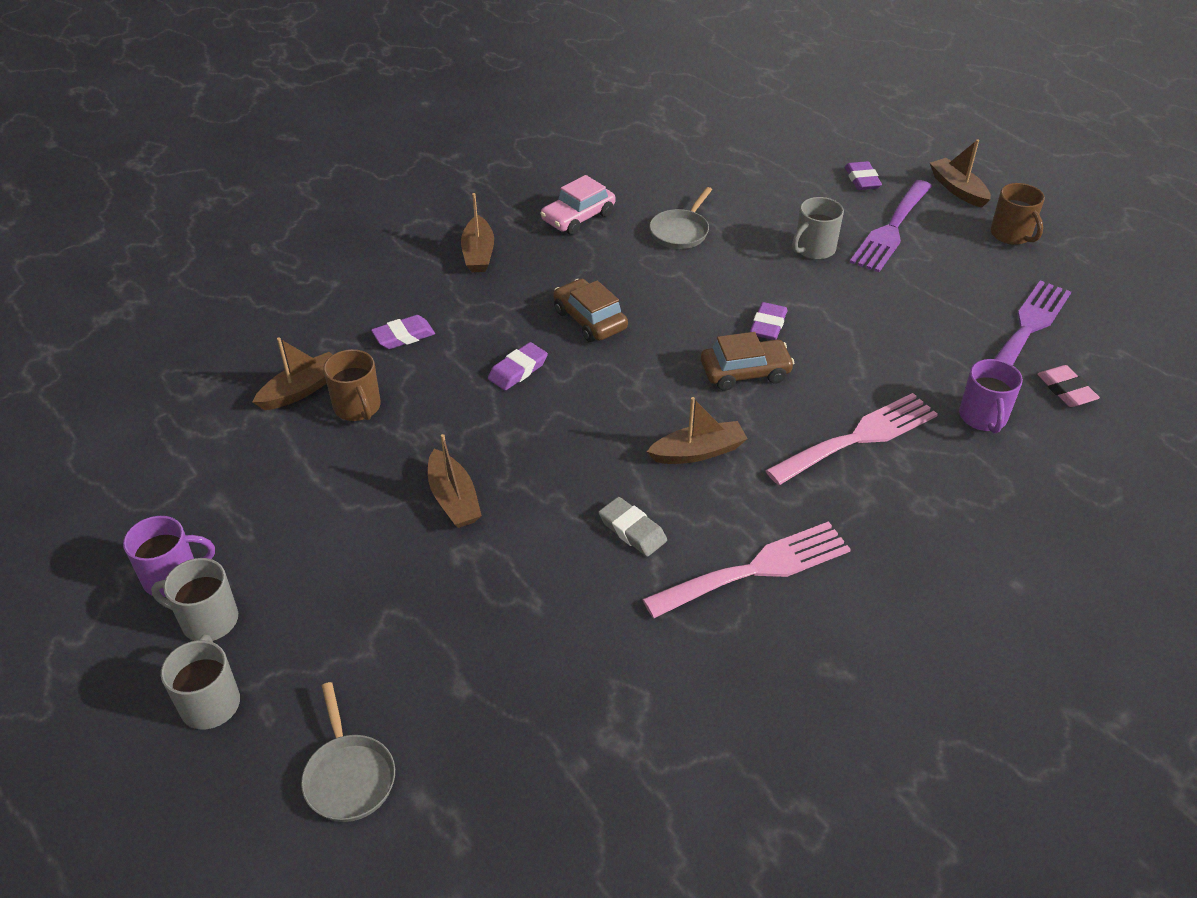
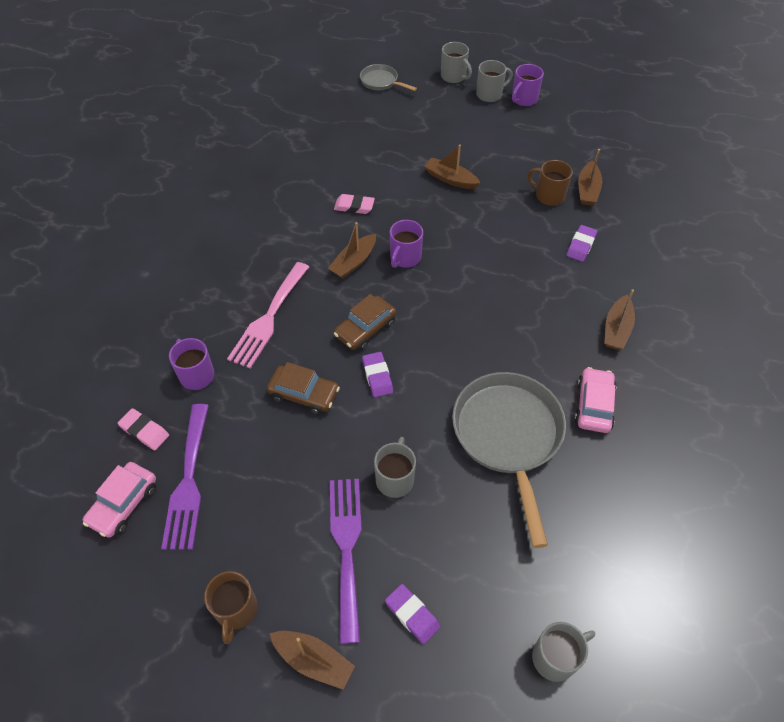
camera: 145 degrees right, 10 degrees up
brown boat [461,193,494,272] -> brown boat turned 120 degrees counterclockwise [604,289,635,350]
purple eraser [488,342,548,390] -> none
brown car [553,279,628,342] -> brown car moved to [267,362,340,415]
grey eraser [599,497,667,557] -> pink eraser [334,194,375,214]
pink fork [642,521,851,618] -> none
grey pan [649,187,712,249] -> grey pan [452,372,566,548], size x2.05
brown mug [990,183,1045,245] -> brown mug turned 120 degrees counterclockwise [204,571,258,644]
none -> pink car [83,462,156,538]
none -> purple mug [390,220,423,268]
none -> grey mug [532,622,595,682]

